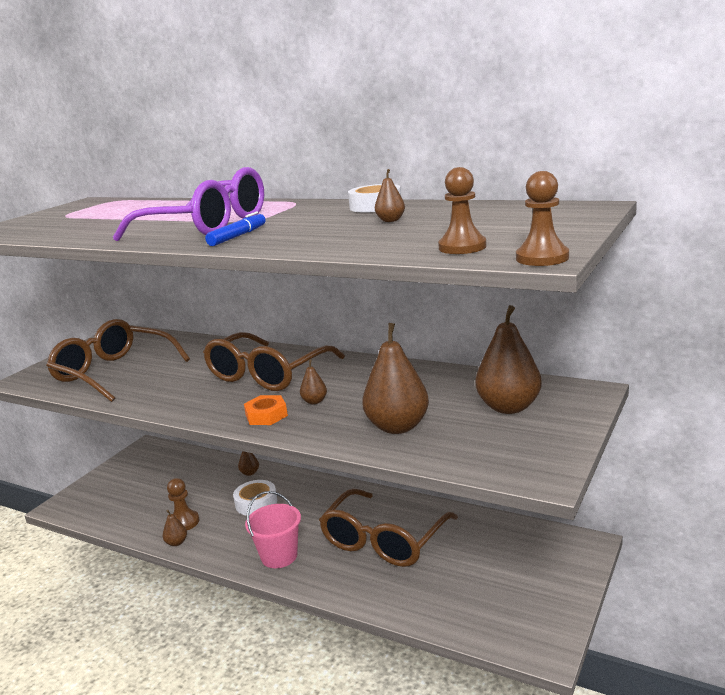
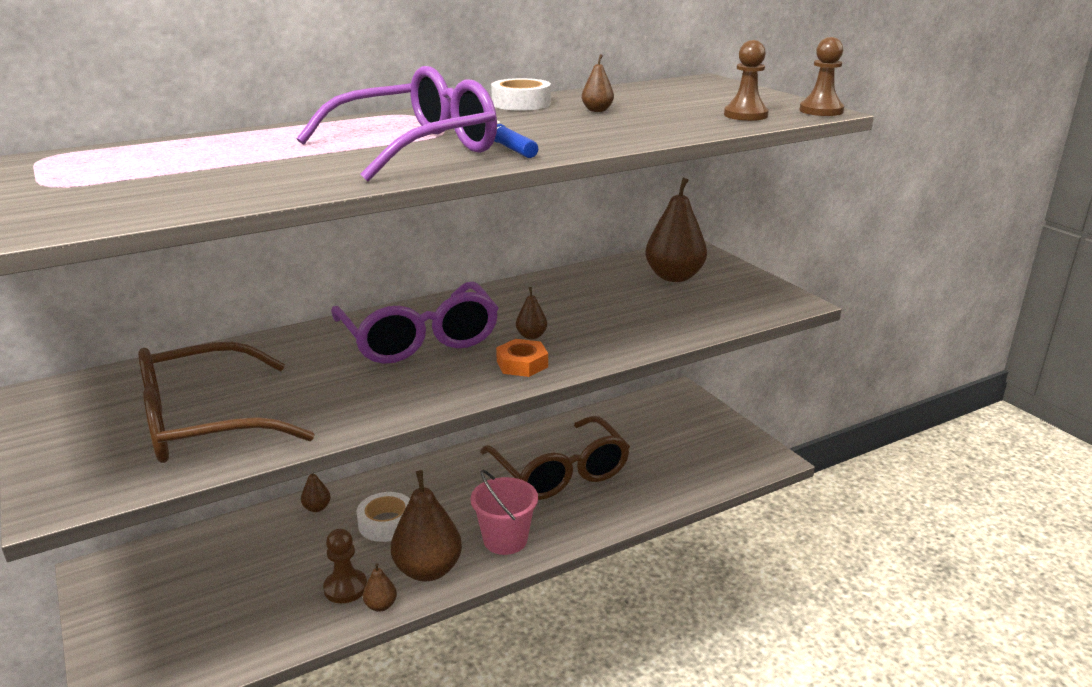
camera: 60 degrees left, 5 degrees up
brown glasses [203,332,345,391] -> purple glasses [331,281,499,364]
brown pear [362,323,429,434] -> brown pear moved to [391,470,462,581]

